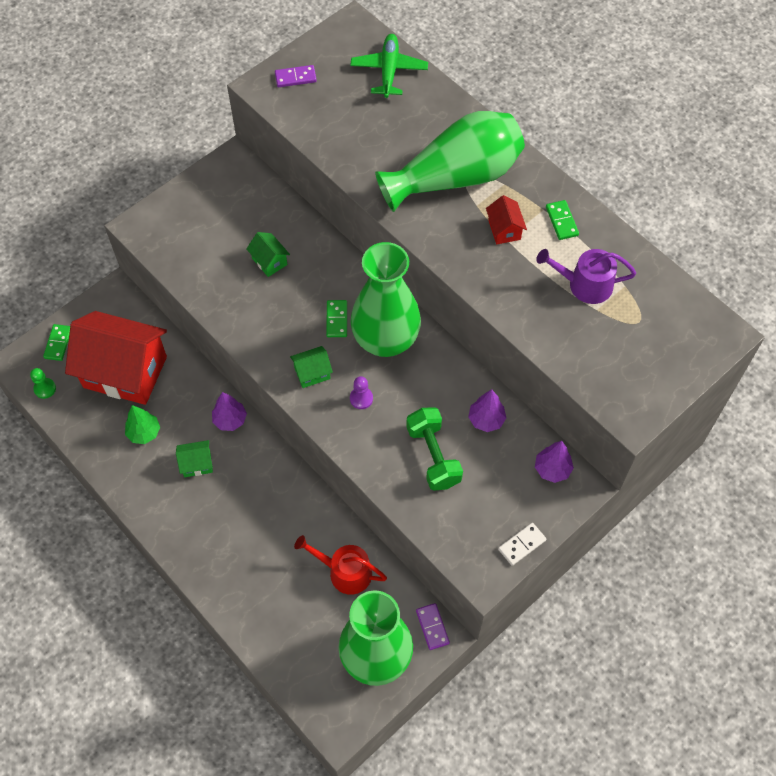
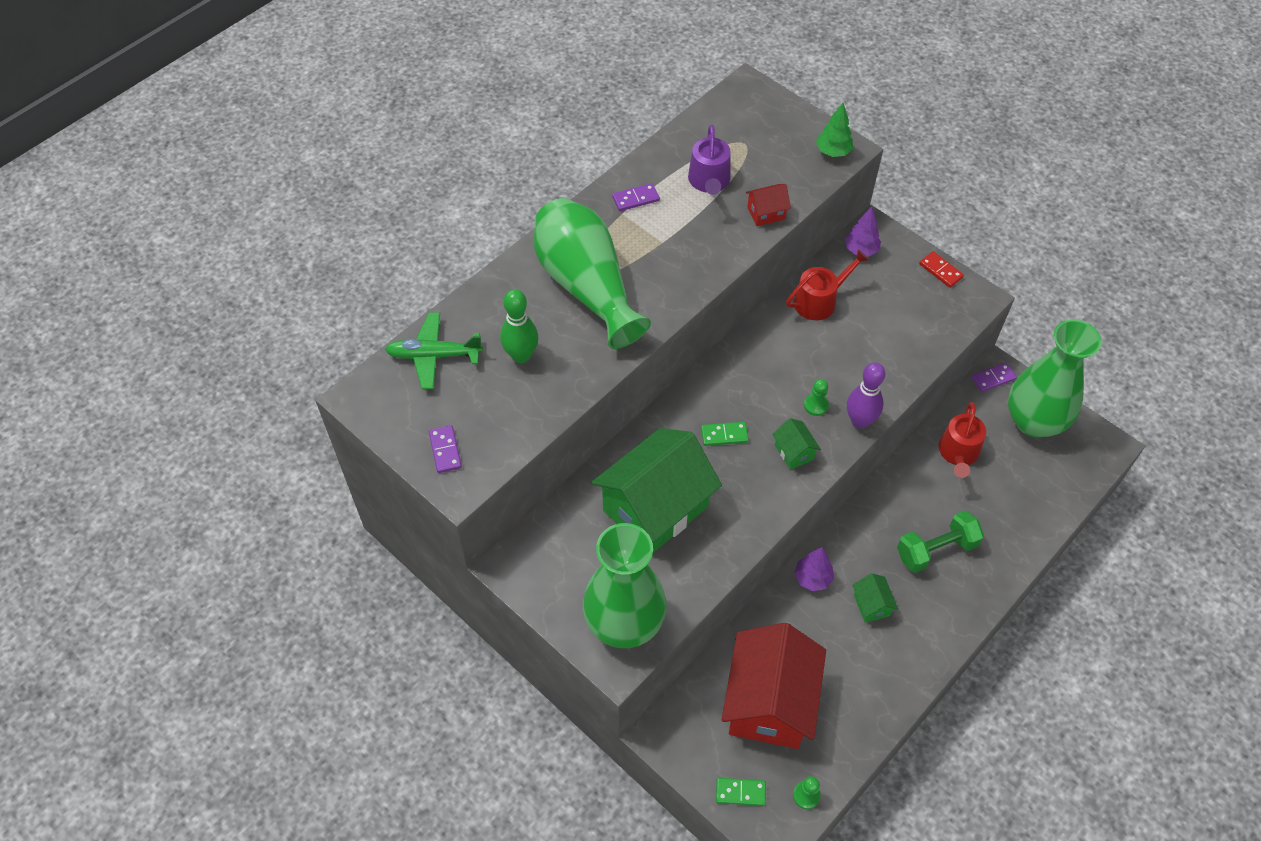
camera: 95 degrees left, 5 degrees down
green tree [125,405,160,444] -> green tree moved to [816,103,853,157]
green house [247,232,290,277] -> green house [592,428,722,553], size x2.45
green vase [350,242,421,357] -> green vase moved to [583,523,667,648]
purple pawn [350,376,373,409] -> green pawn [804,379,829,416]
green dumbbell [406,407,463,491] -> green dumbbell moved to [897,510,984,573]
purple tree [468,389,506,432] -> red watering can [786,250,869,320]
red house [486,195,527,244] -> red house moved to [746,184,791,226]
white domino [498,523,546,566] -> red domino [919,251,964,288]
green domino [546,200,579,240] -> purple domino [612,183,660,211]
none -> green bowling pin [500,289,538,363]
none -> purple bowling pin [847,362,885,428]

